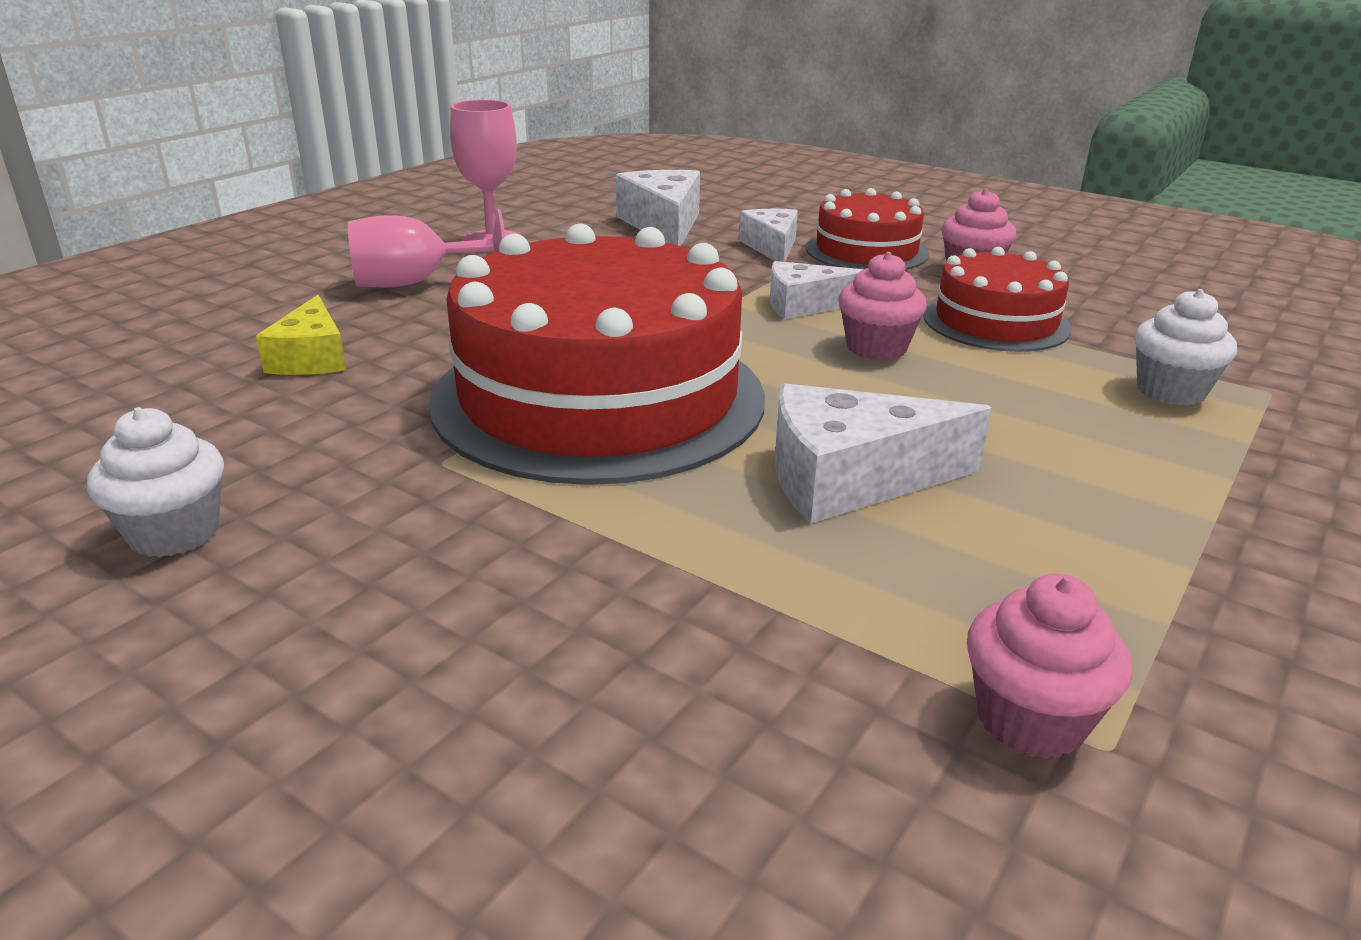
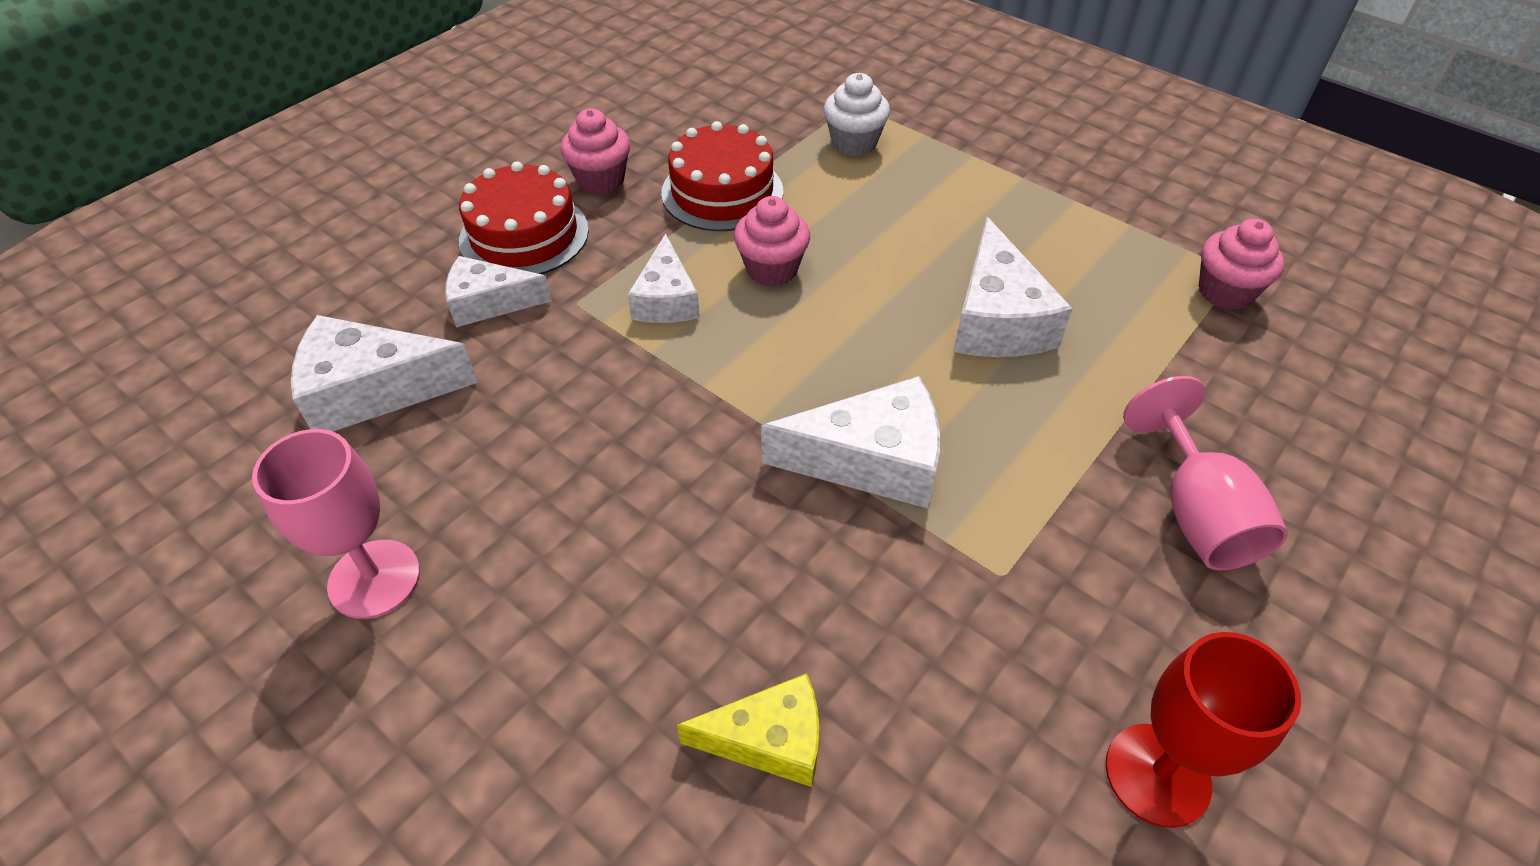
camera: 85 degrees left, 20 degrees up
white cupcake [87,407,224,557] -> red goblet [1106,632,1301,828]
pink goblet [348,209,505,288] -> pink goblet moved to [1123,376,1288,570]
red cake [429,224,765,485] -> white cheese [761,376,940,508]

